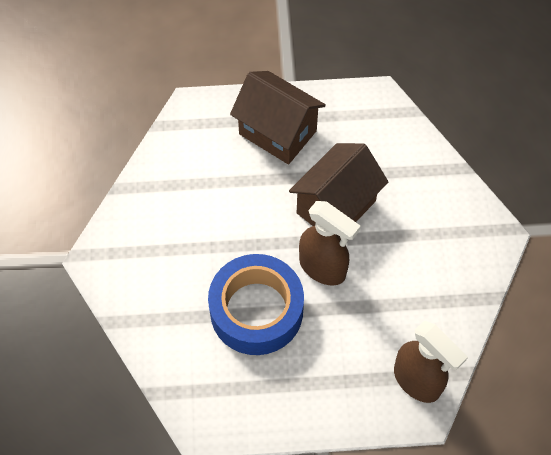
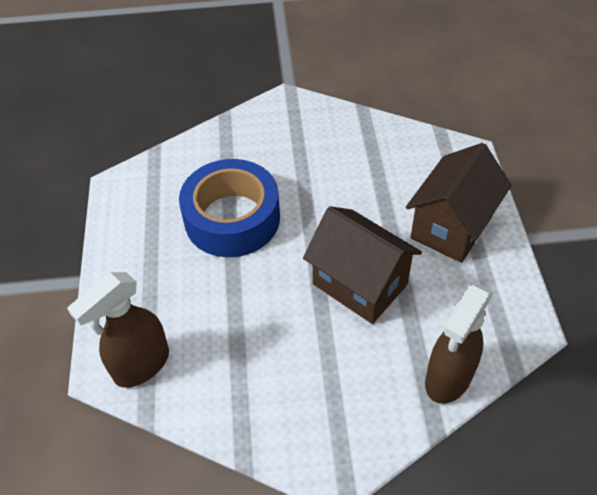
camera: 90 degrees right, 10 degrees down
brown spray bottle [299,201,361,286] -> brown spray bottle moved to [425,283,494,404]

